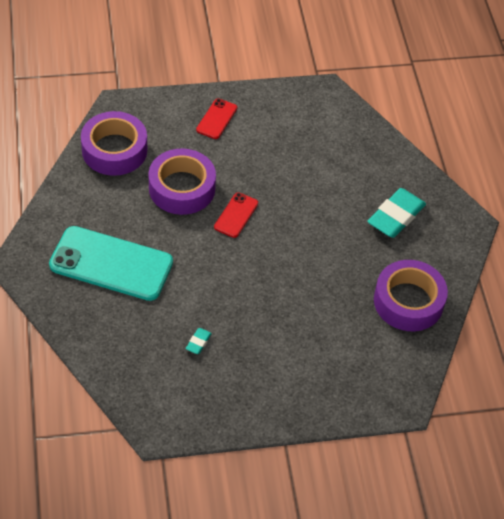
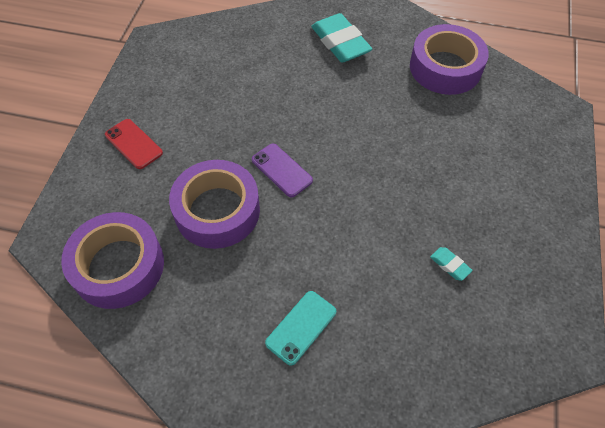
camera: 65 degrees left, 5 degrees up
turquoise phone [49,226,173,301] -> turquoise phone [265,291,336,366], size x0.47
red phone [214,192,258,238] -> purple phone [252,144,313,197]

